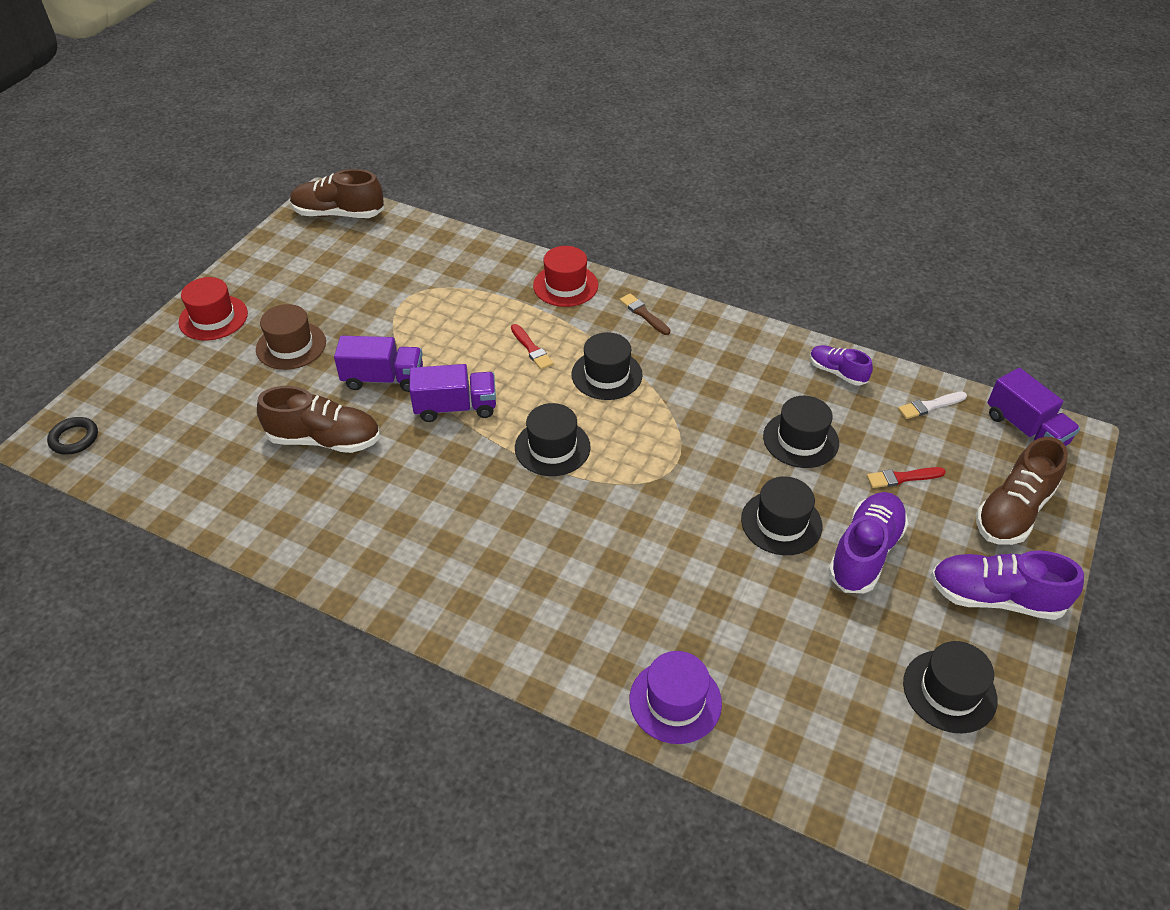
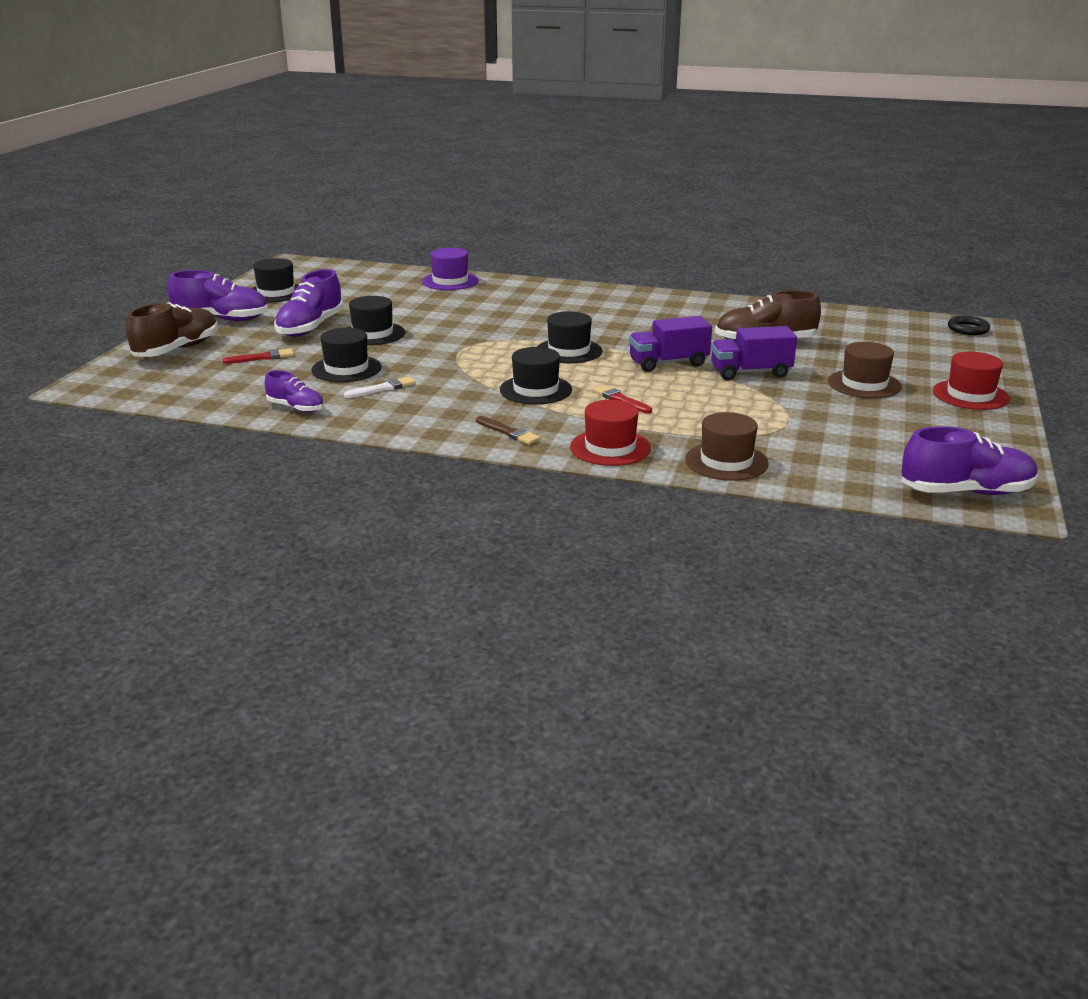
camera: 170 degrees right, 20 degrees down
brown shoe [290,169,384,218] -> purple shoe [902,426,1038,495]
white brush [898,392,967,419] -> white brush moved to [344,376,416,398]
purple truck [987,368,1080,446] -> none
none -> brown hat [685,412,769,481]

